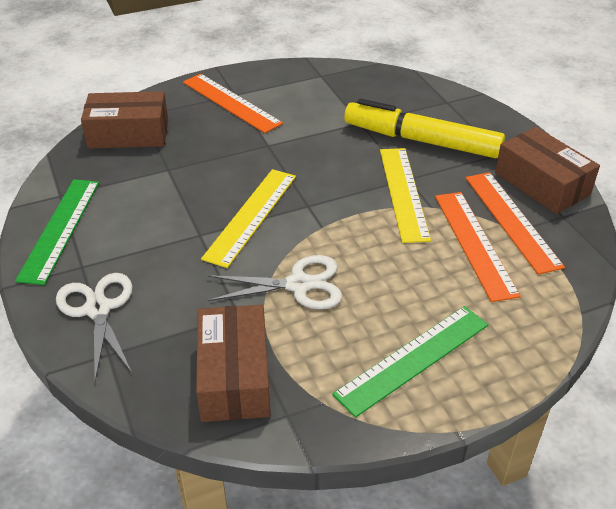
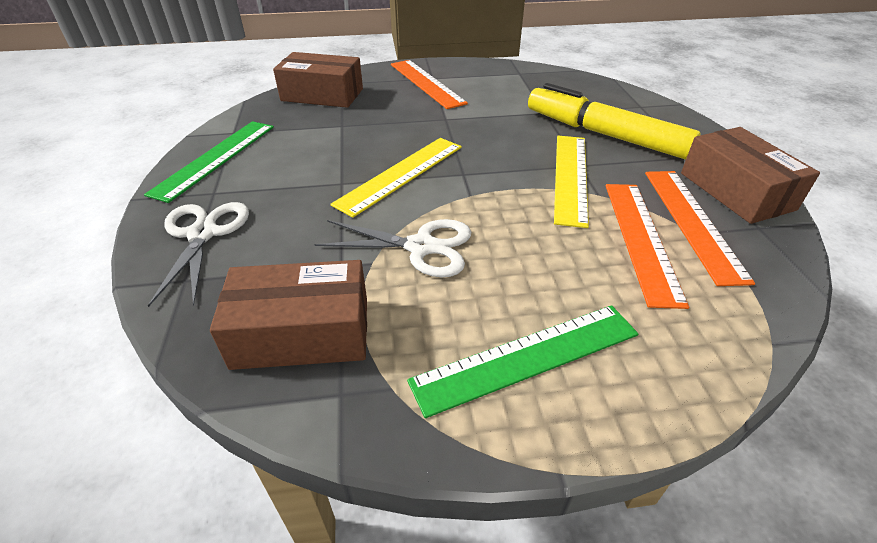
camera: 15 degrees right, 0 degrees up
brown box [196,305,271,422] -> brown box turned 75 degrees clockwise [210,260,367,370]

